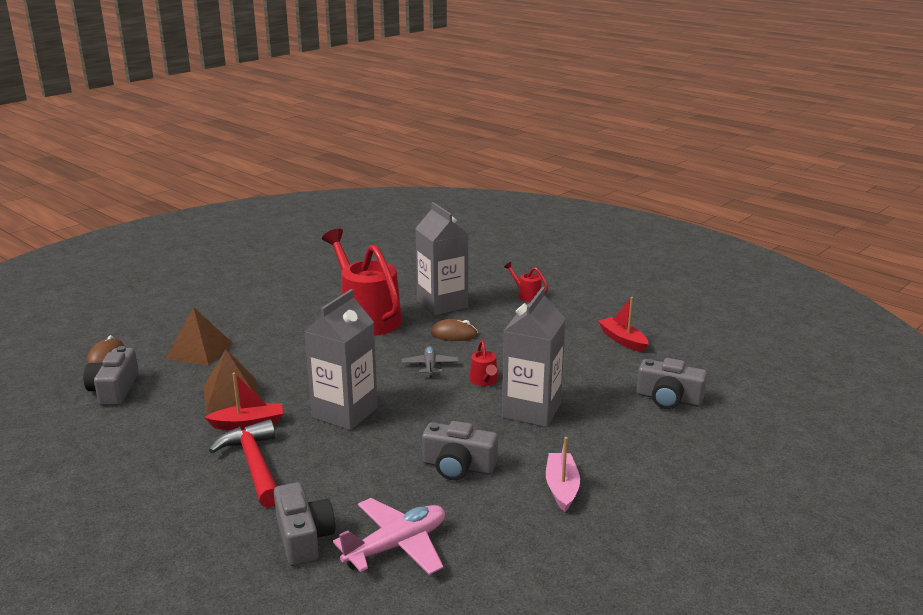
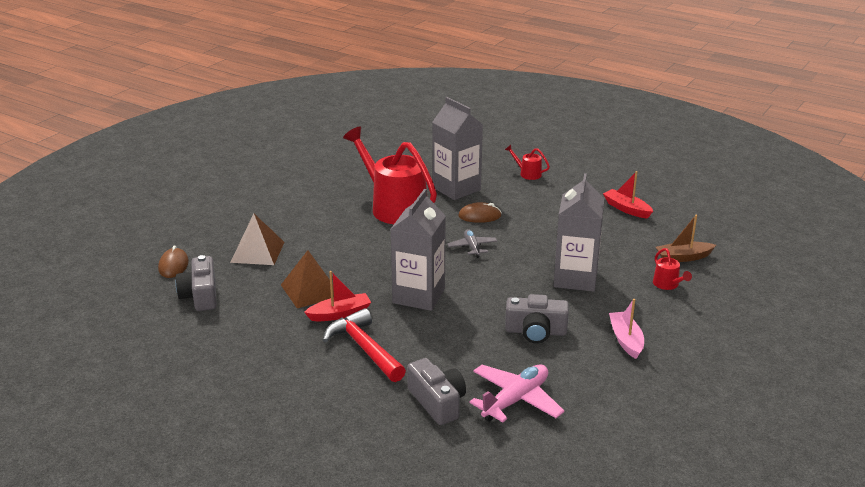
camera: 10 degrees left, 5 degrees up
red watering can [470,340,498,386] -> red watering can moved to [653,248,692,290]
grey camera [637,358,707,409] -> brown boat [656,215,716,262]

